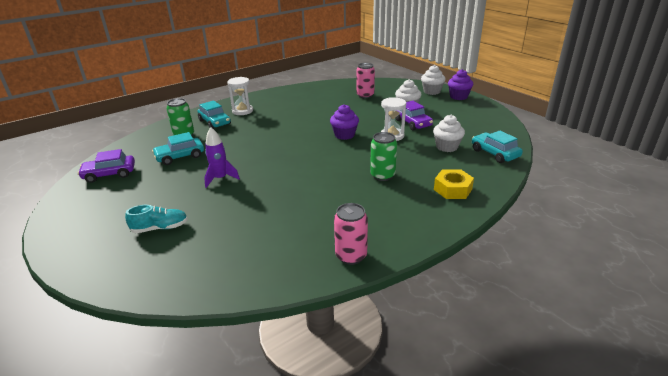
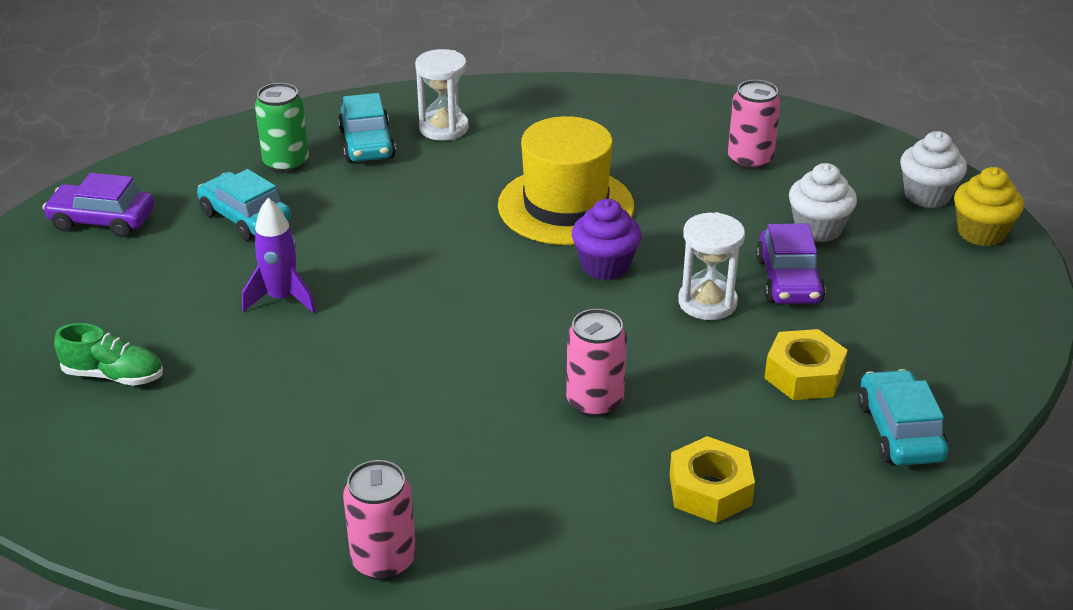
camera: 25 degrees right, 5 degrees up
turquoise shoe [125,205,188,233] -> green shoe [54,323,163,386]
turquoise car [152,132,204,165] -> turquoise car turned 45 degrees clockwise [197,169,291,241]
green can [370,132,397,181] -> pink can [566,309,627,418]
white cupcake [433,115,465,152] -> yellow nut [764,329,848,400]
purple cupcake [448,69,473,100] -> yellow cupcake [954,167,1024,246]
none -> yellow hat [498,116,634,245]

